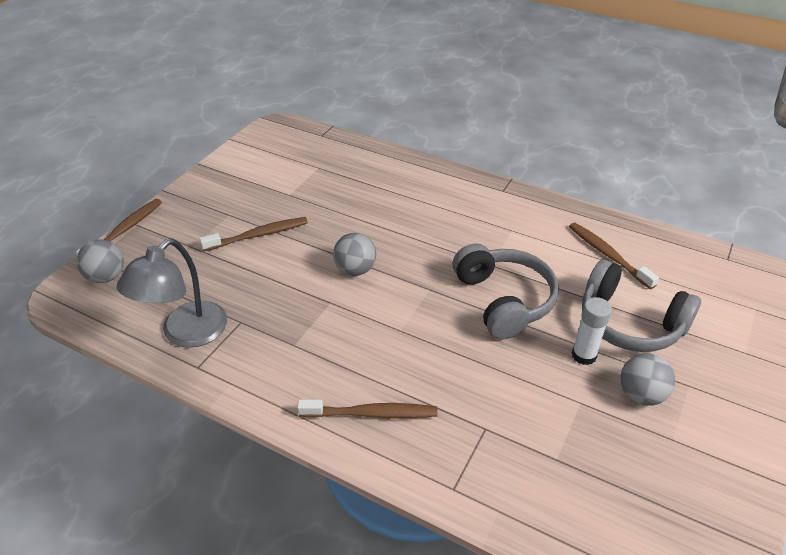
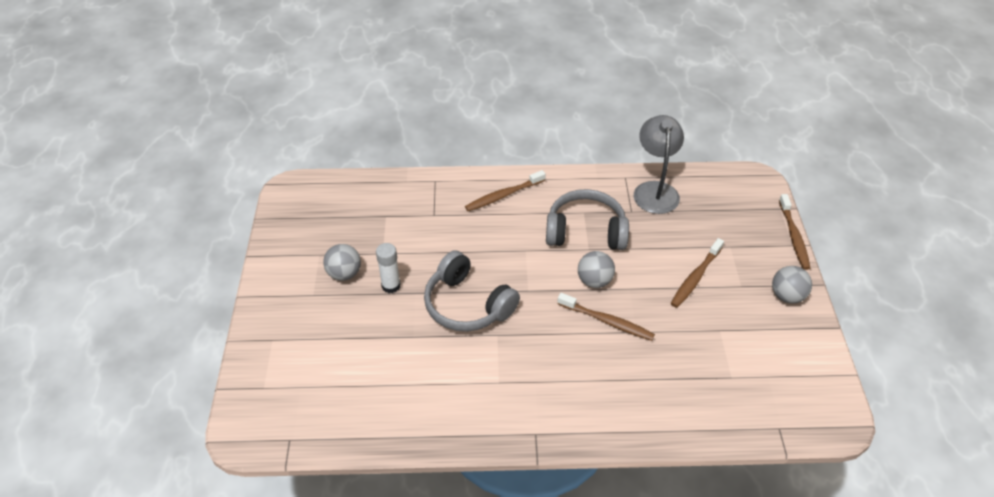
camera: 150 degrees right, 5 degrees up
grey ball [76,240,124,283] -> grey ball moved to [772,266,812,304]
brown toothbrush [569,223,659,289] -> brown toothbrush moved to [558,293,655,341]
grey headphones [582,259,701,352] -> grey headphones moved to [546,189,629,250]

